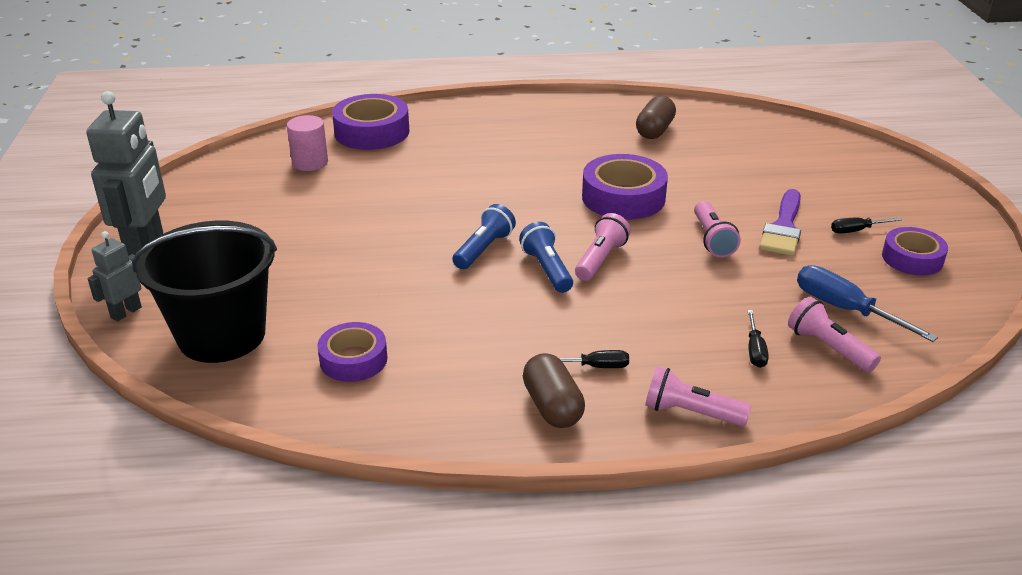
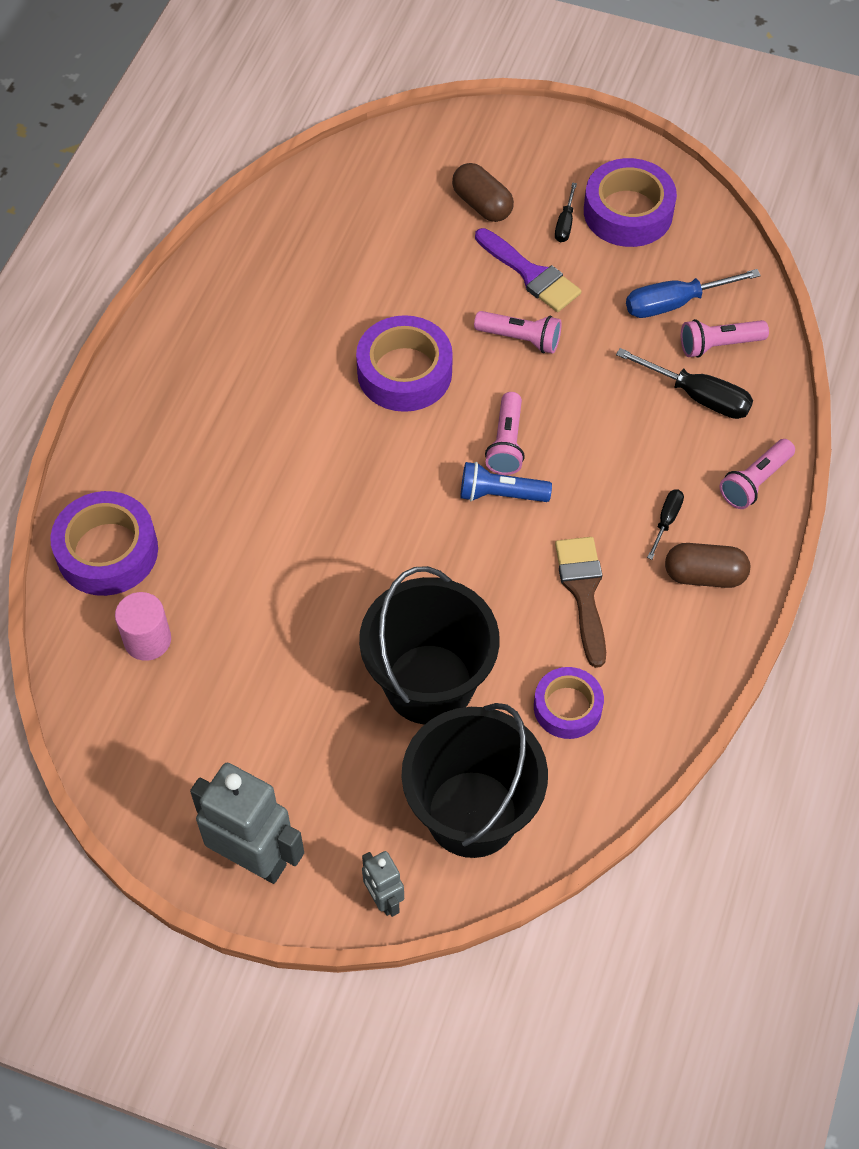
camera: 65 degrees left, 25 degrees up
blue flashlight [453,204,516,269] -> none
pink flashlight [575,213,631,281] -> pink flashlight turned 135 degrees counterclockwise [485,392,525,475]
brown capsule [636,96,676,139] -> brown capsule moved to [452,163,514,222]
black screwdriver [747,310,769,368] -> black screwdriver [616,348,753,419], size x1.79
purple tape [882,227,948,275] -> purple tape [584,158,677,247], size x1.55
none -> black bucket [359,566,499,725]
none -> brown brush [555,537,606,668]

